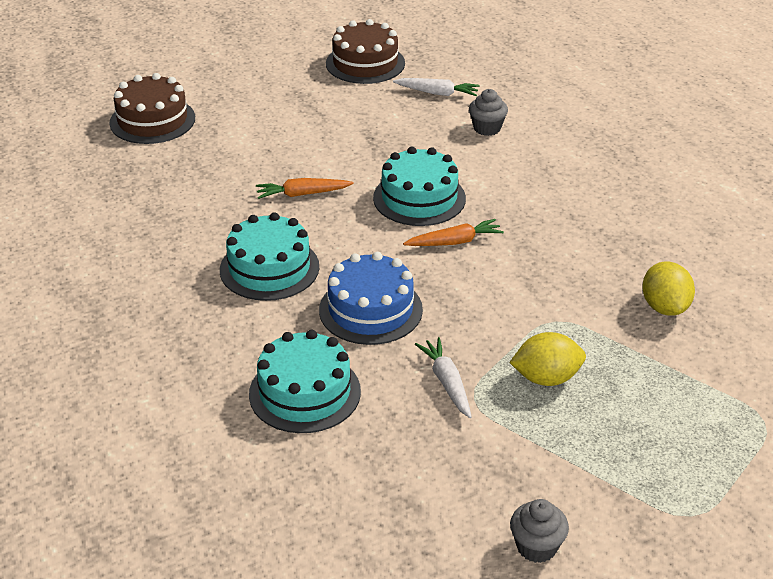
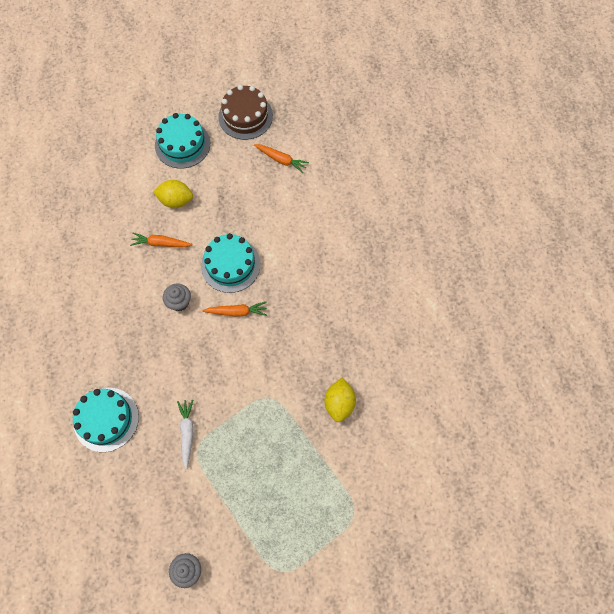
camera: 15 degrees right, 30 degrees up
brown cake [109,73,195,144] -> none
turquoise cake [220,212,319,301] -> turquoise cake moved to [155,113,210,169]
blue cake [319,252,423,345] -> none
white carrot [393,78,480,96] -> orange carrot [254,144,309,173]
grey cupcake [469,89,508,136] -> grey cupcake moved to [163,283,191,311]
yellow lemon [509,332,586,386] -> yellow lemon moved to [153,180,193,208]

